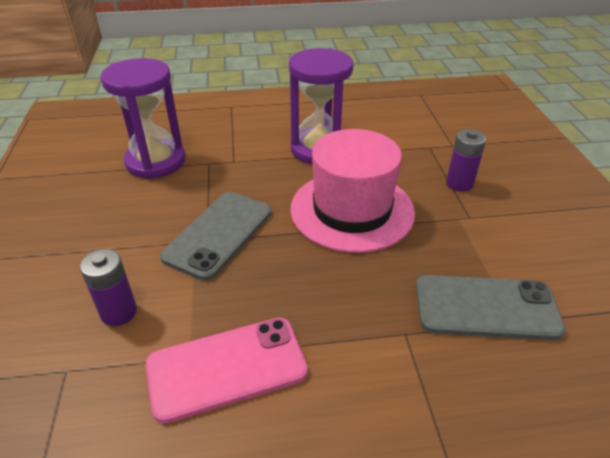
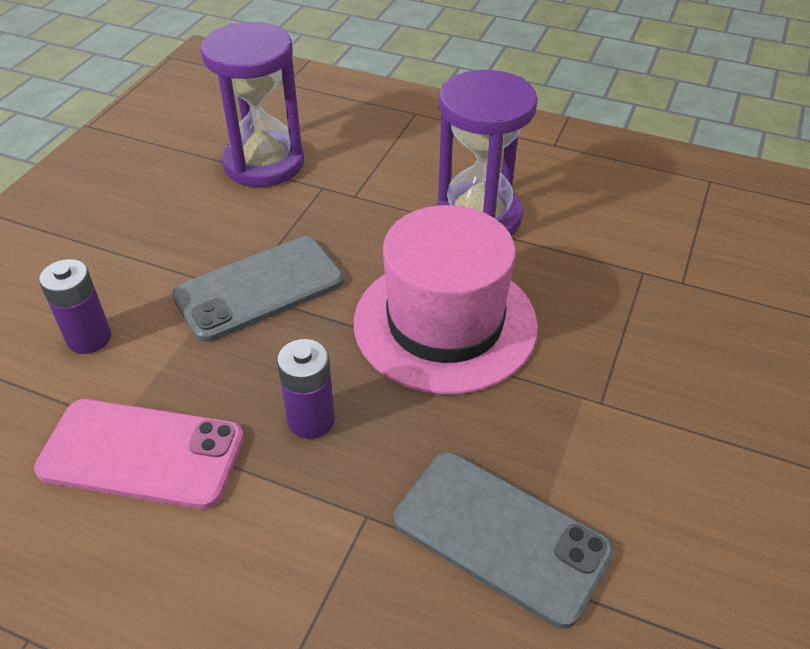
camera: 30 degrees right, 5 degrees up
purple battery [446,129,486,192] -> purple battery moved to [277,339,335,439]

